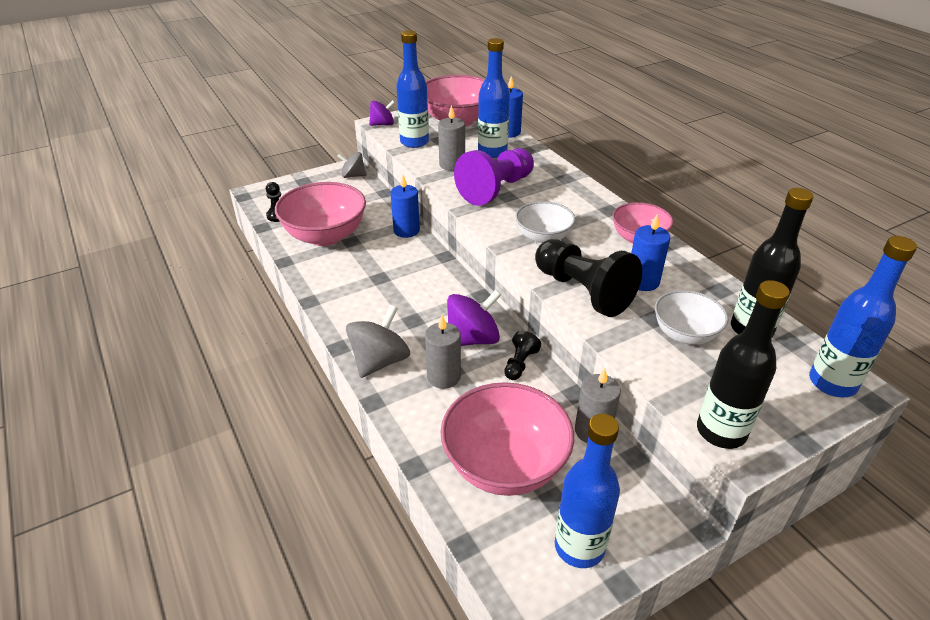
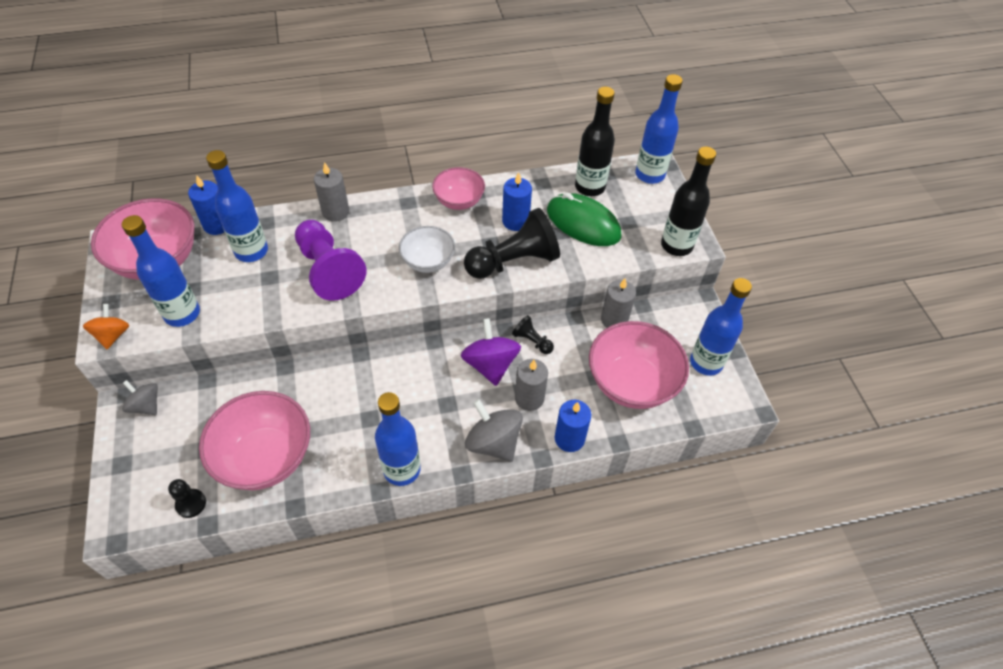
camera: 75 degrees left, 15 degrees up
grey spinning top [337,152,366,178] -> grey spinning top turned 105 degrees clockwise [122,380,158,415]
purple spinning top [369,100,395,126] -> orange spinning top [83,304,129,349]
blue candle [390,175,420,238] -> blue candle moved to [554,400,591,452]
grey candle [438,105,465,171] -> grey candle moved to [314,162,349,222]
white bowl [655,290,728,345] -> green mouse [547,192,622,246]
none -> blue bottle [375,392,421,486]

